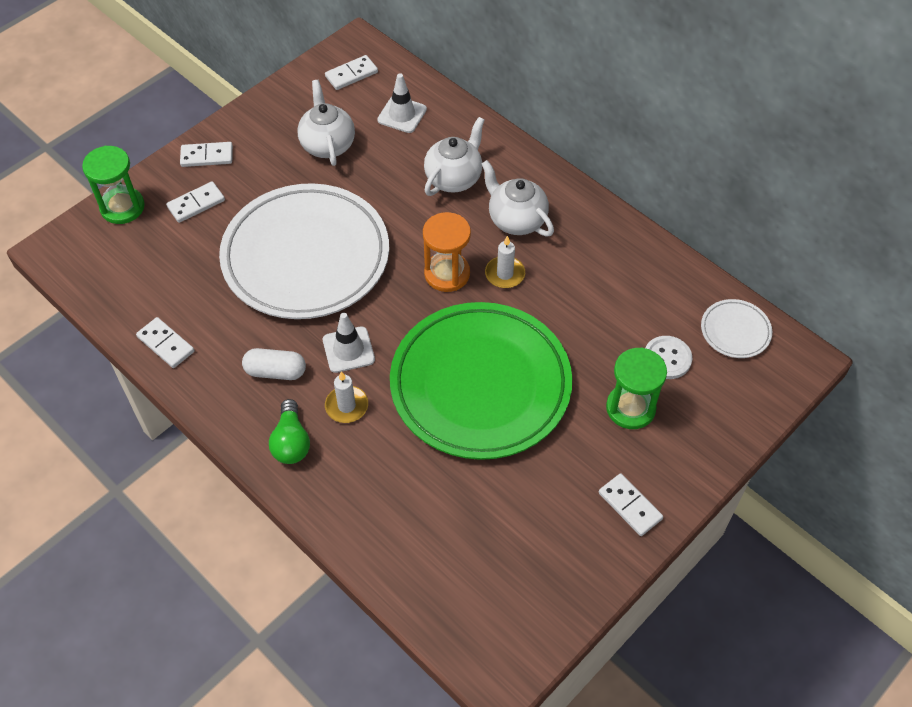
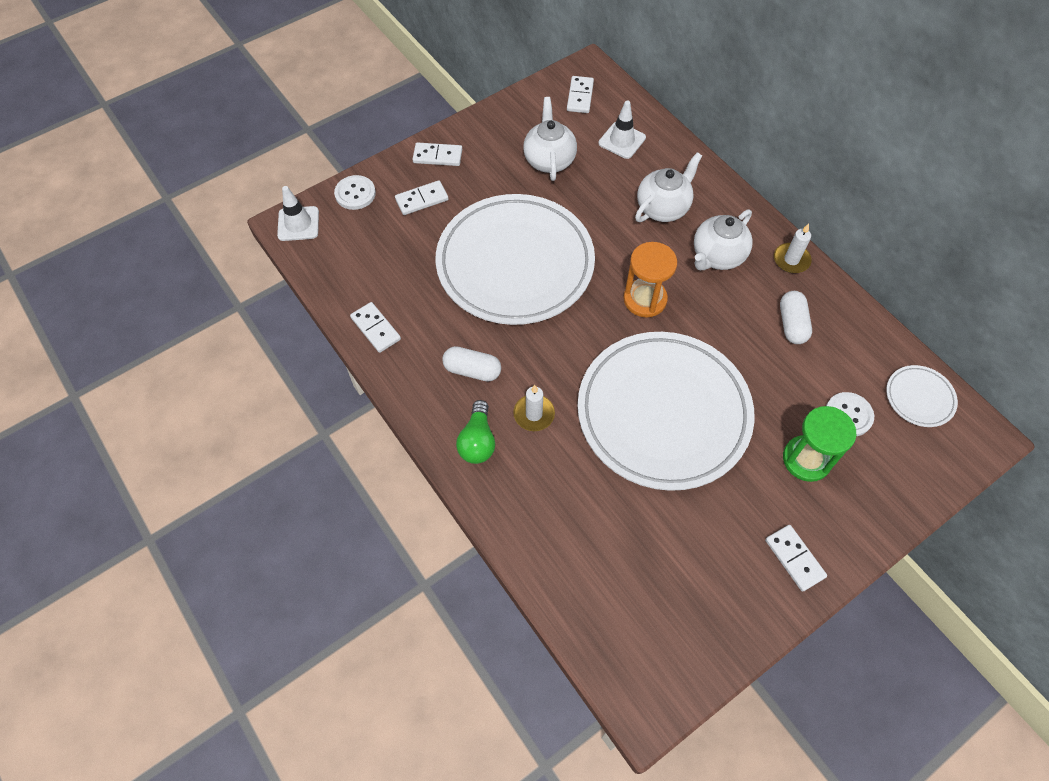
camera: 10 degrees right, 5 degrees up
green hourglass [82,146,145,224] -> white button [334,175,376,210]
white traffic cone [323,313,375,373] -> white traffic cone moved to [277,186,319,241]
white domino [325,55,378,90] -> white domino turned 60 degrees counterclockwise [567,76,594,113]
green plate [390,302,572,460] -> white plate [578,332,755,491]
white teapot [482,160,554,237] -> white teapot turned 105 degrees counterclockwise [694,209,753,270]
white candle [485,236,525,288] -> white candle moved to [774,224,812,273]
none -> white capsule [780,291,812,344]

